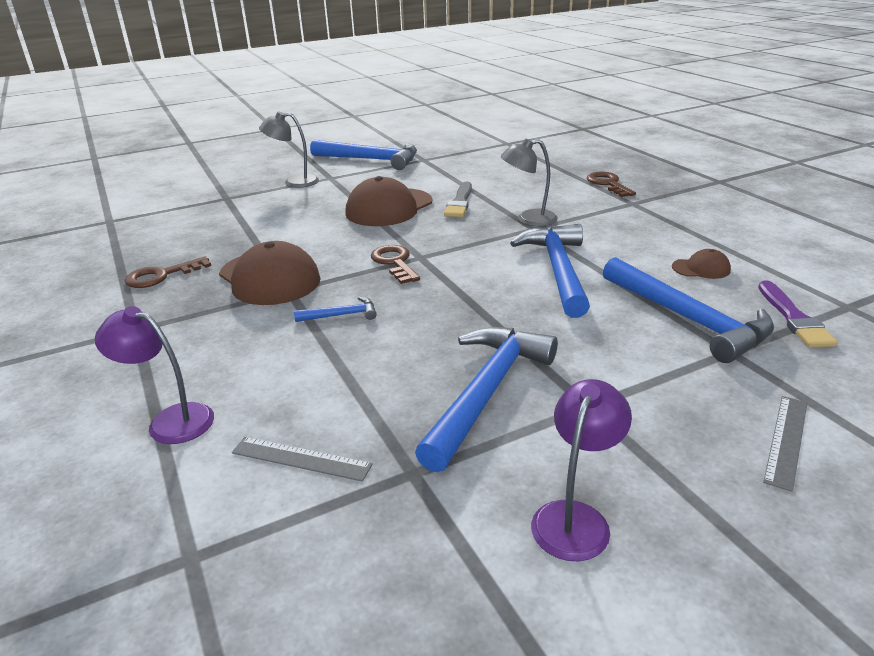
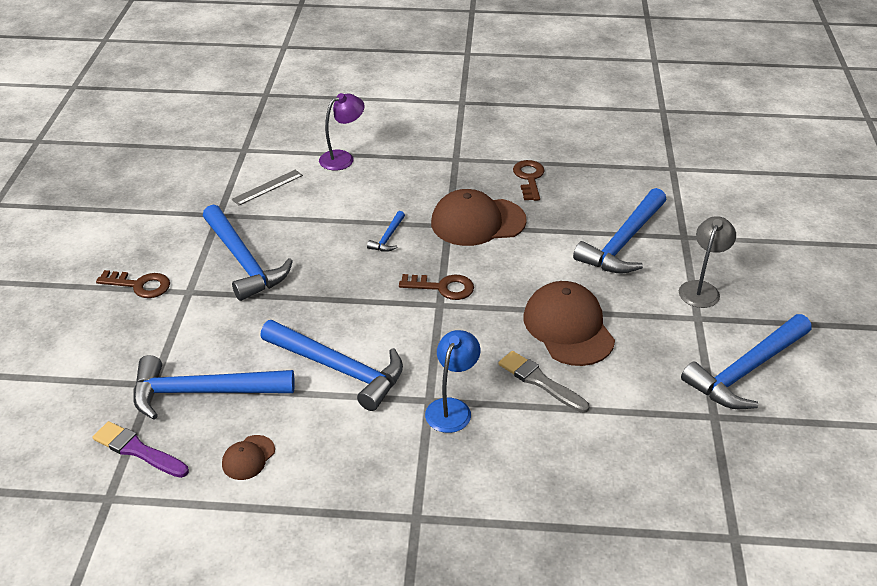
camera: 120 degrees right, 10 degrees up
grey lamp [501,138,558,227] -> blue lamp [425,330,480,433]
purple lamp [531,379,632,561] -> none
brown key [587,172,636,197] -> brown key moved to [96,270,170,298]
grey ruler [763,396,807,492] -> none
none -> blue hammer [573,188,667,274]

